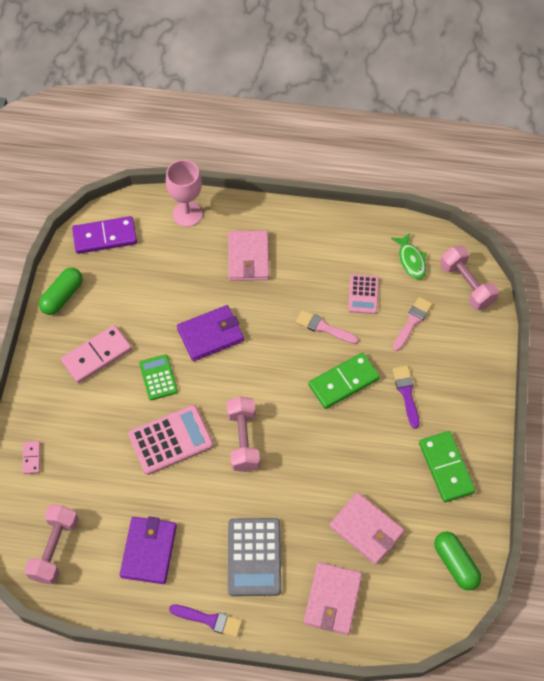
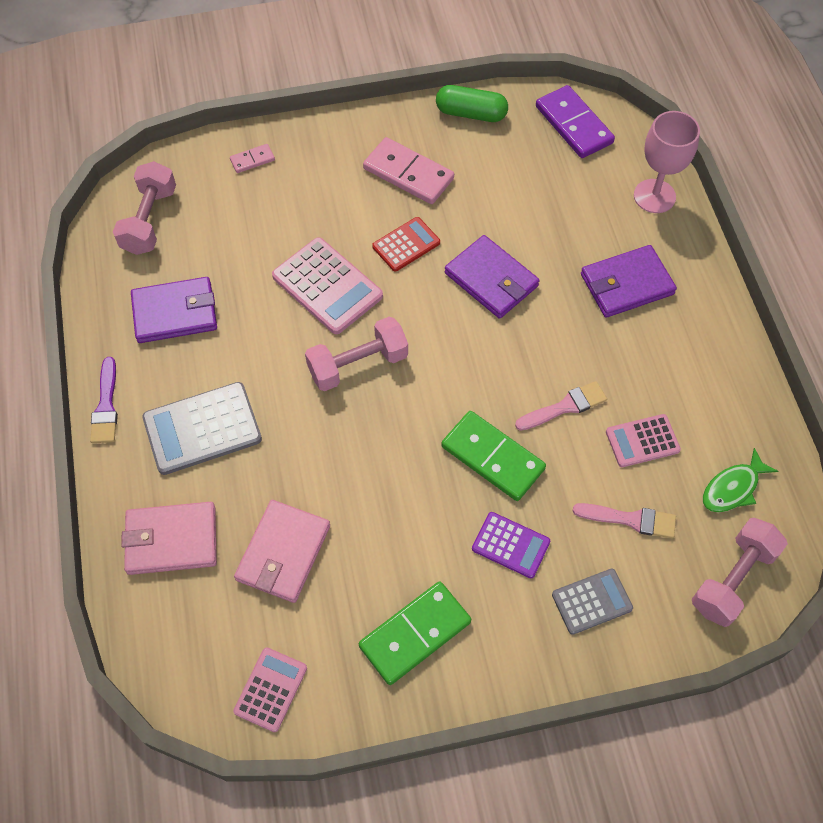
camera: 70 degrees right, 0 degrees up
pink dumbbell [24,505,79,584] -> pink dumbbell turned 75 degrees counterclockwise [113,161,176,255]
green calculator [139,354,178,400] -> red calculator [372,217,440,272]
pink wallet [228,230,269,281] -> purple wallet [581,245,677,318]
pink brush [296,310,359,344] -> pink brush turned 60 degrees clockwise [515,381,607,431]
purple brush [393,366,419,429] -> purple calculator [472,512,550,578]
green capsule [434,531,481,590] -> pink calculator [233,647,307,732]
none -> grey calculator [552,569,633,635]

